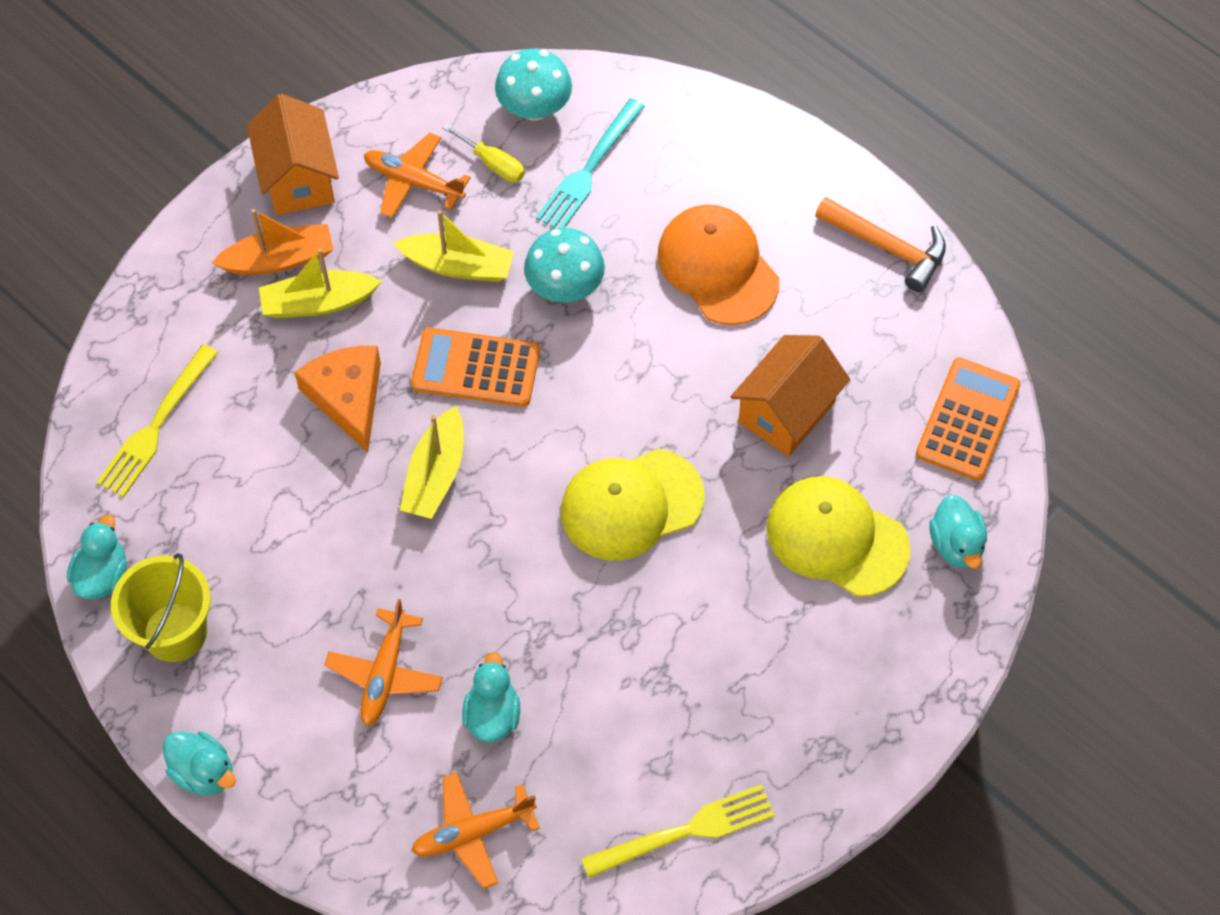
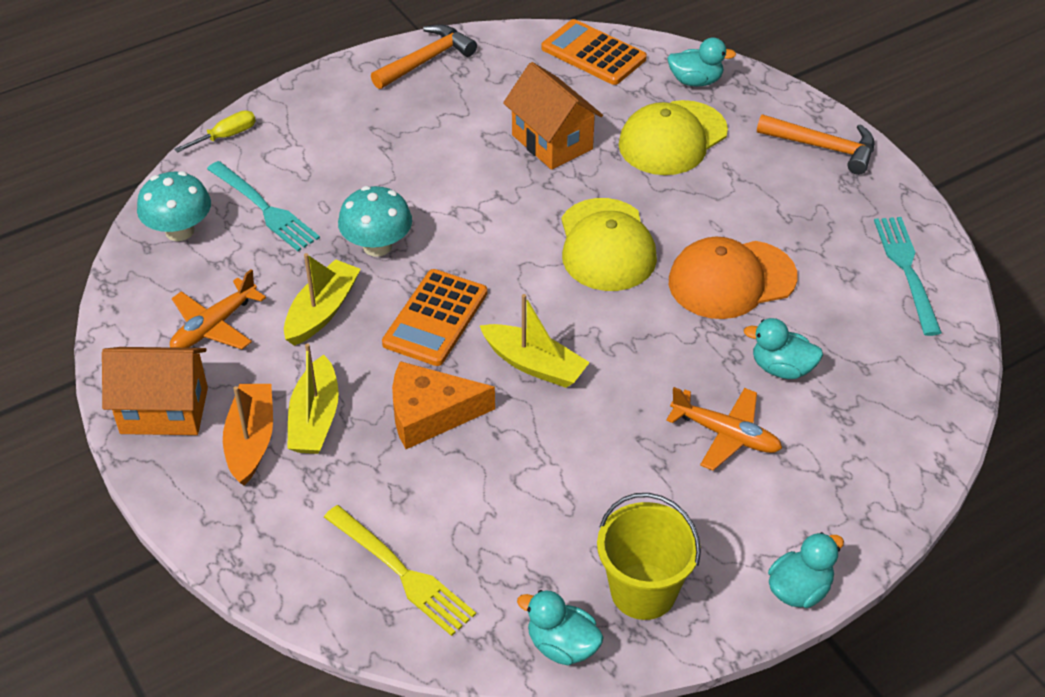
camera: 75 degrees left, 15 degrees down
orange plane [411,772,540,889] -> none
yellow screwdriver [442,123,525,182] -> yellow screwdriver moved to [174,110,256,153]
yellow fork [581,784,775,878] -> turquoise fork [874,217,942,336]
orange cap [657,204,779,325] -> orange cap moved to [669,237,798,319]
none -> orange hammer [757,114,874,175]

